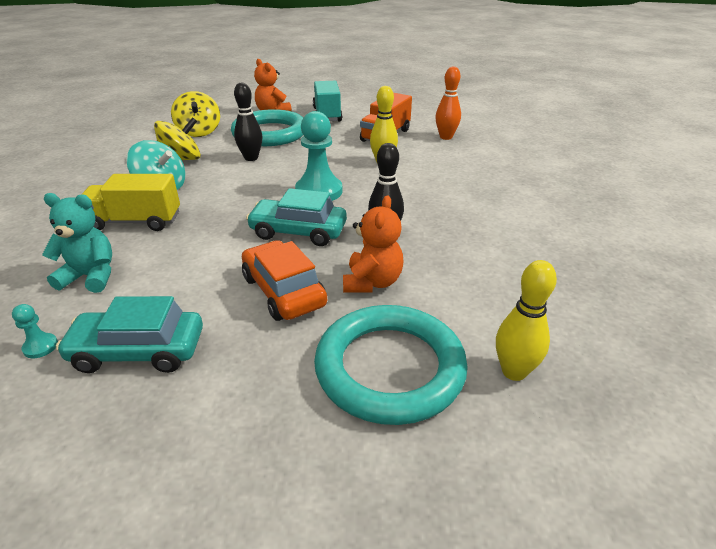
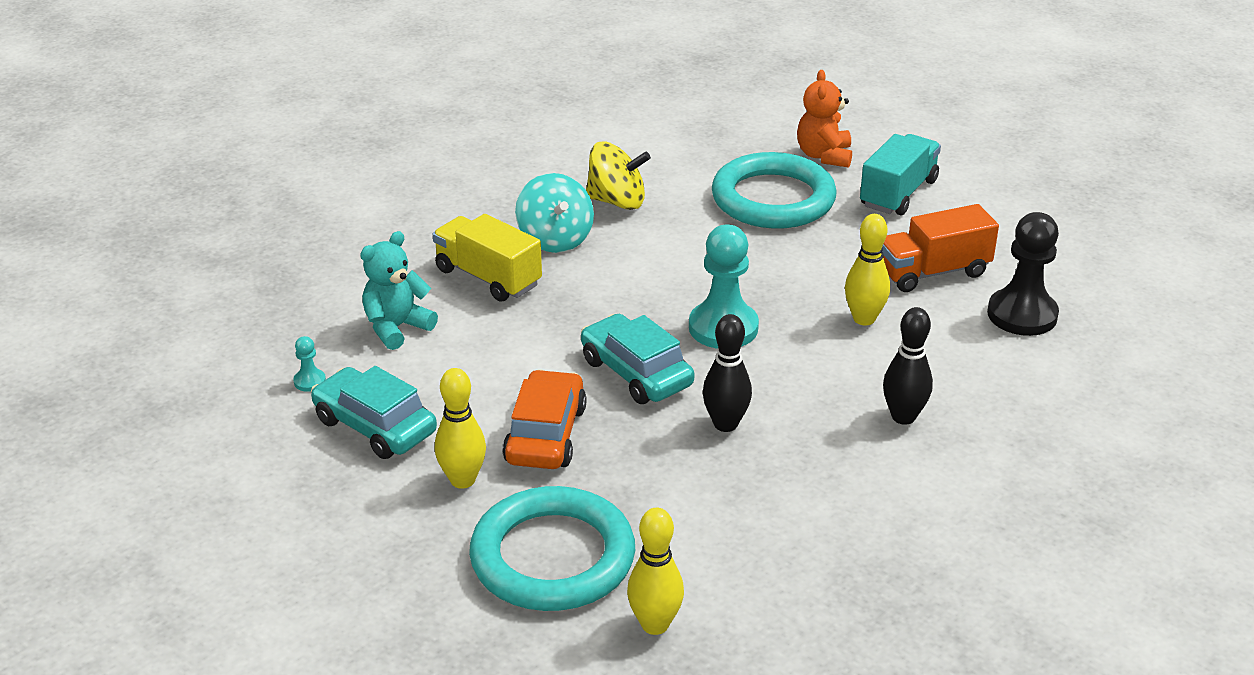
camera: 40 degrees right, 0 degrees up
turquoise teddy bear [42,193,112,293] -> turquoise teddy bear turned 90 degrees counterclockwise [360,231,438,350]
yellow spinning top [171,91,220,137] -> none
black bowling pin [234,83,263,161] -> black bowling pin moved to [883,307,933,425]
orange teddy bear [343,196,403,293] -> none
orange bowling pin [435,66,461,140] -> black pawn [987,212,1059,336]
none -> yellow bowling pin [435,368,486,489]

